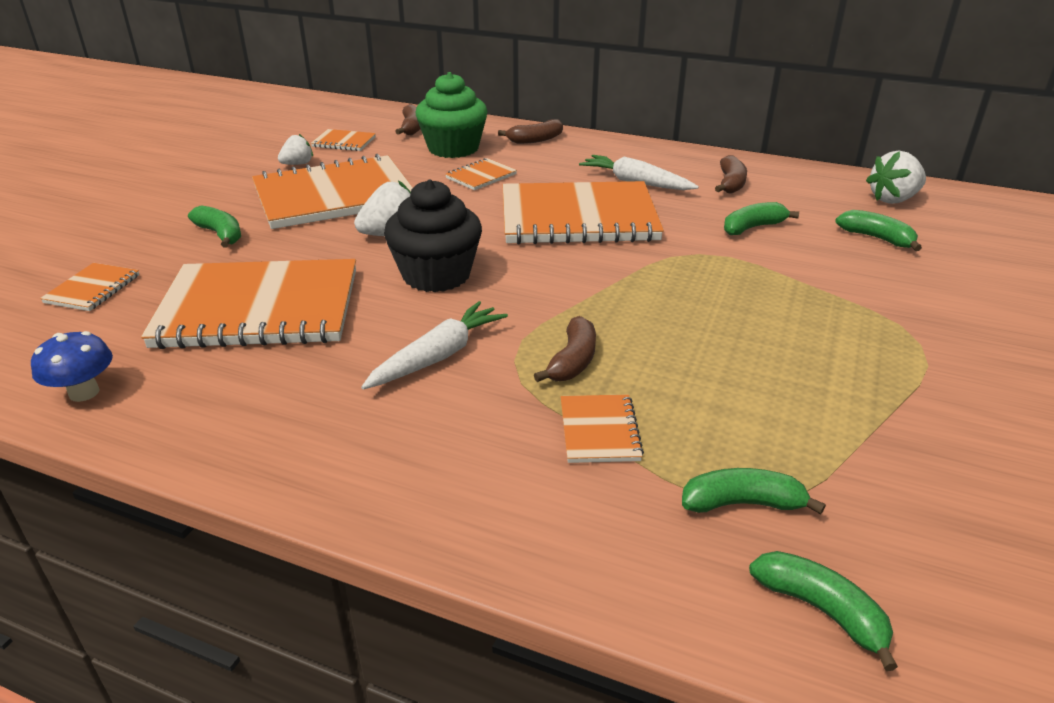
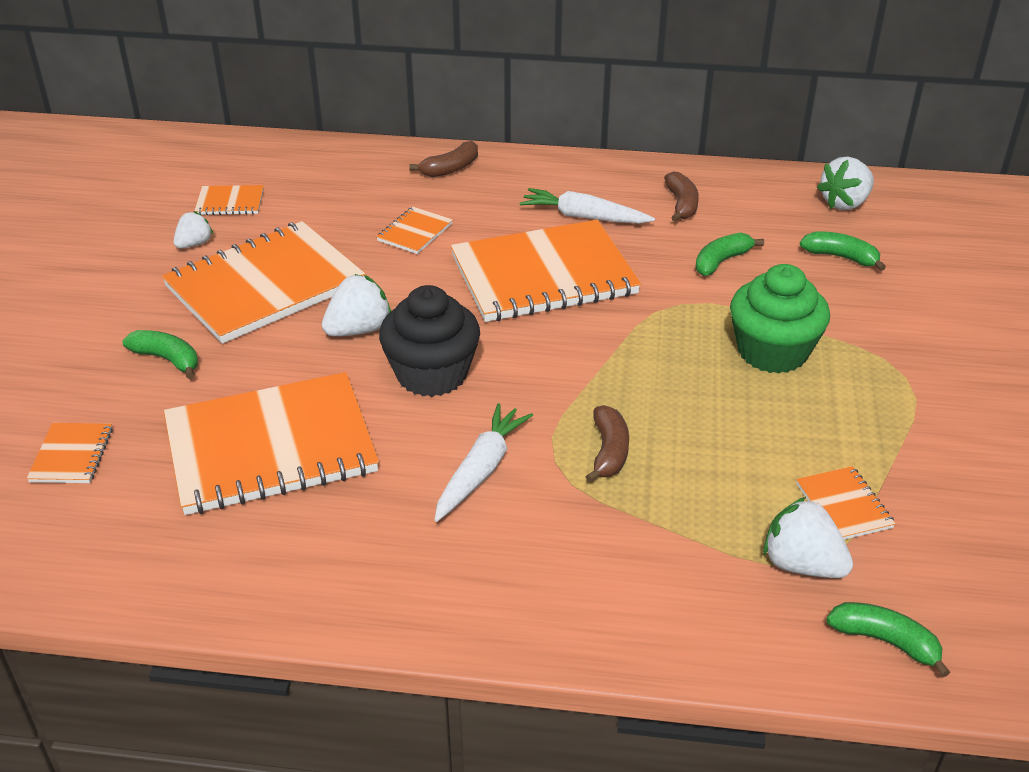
camera: 15 degrees left, 5 degrees up
blue mushroom [31,331,113,402] -> none
brown banana [395,104,421,135] -> none
green cupcake [415,72,488,158] -> green cupcake moved to [730,264,830,374]
orange notebook [561,394,644,463] -> orange notebook moved to [796,466,895,540]
green banana [682,468,826,514] -> white strawberry [763,497,853,578]

